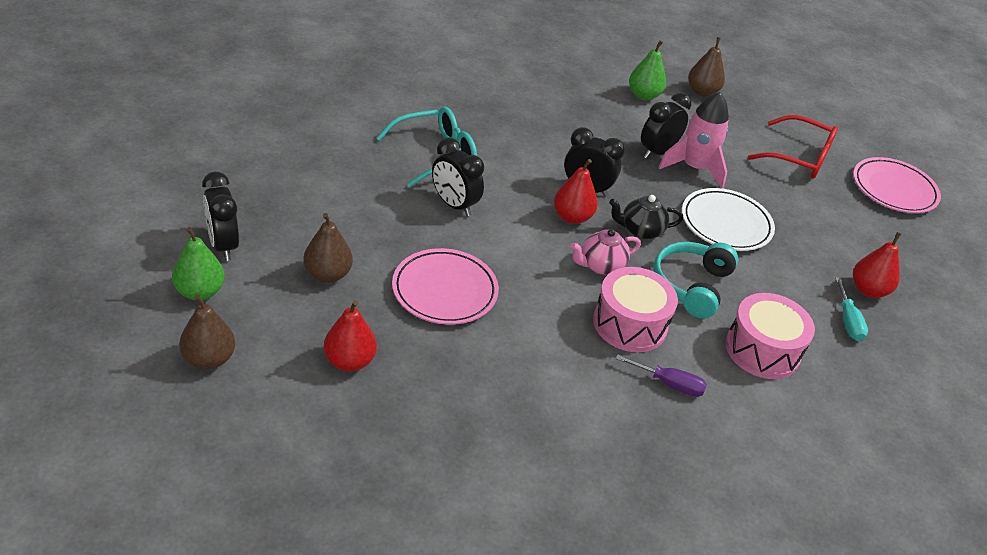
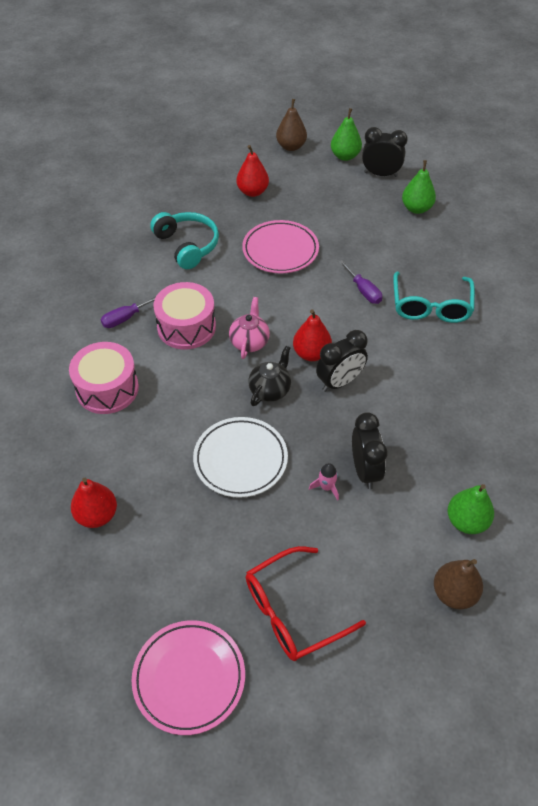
camera: 130 degrees right, 10 degrees up
brown pear [303,213,353,283] -> none
black clock [432,137,484,217] -> purple screwdriver [339,260,382,304]
turquoise headphones [653,242,738,319] -> turquoise headphones moved to [150,212,219,269]
pink rocket [658,92,729,189] -> pink rocket [309,463,339,500], size x0.44
turquoise screwdriver [835,277,868,341] -> none
none -> green pear [402,160,436,214]

